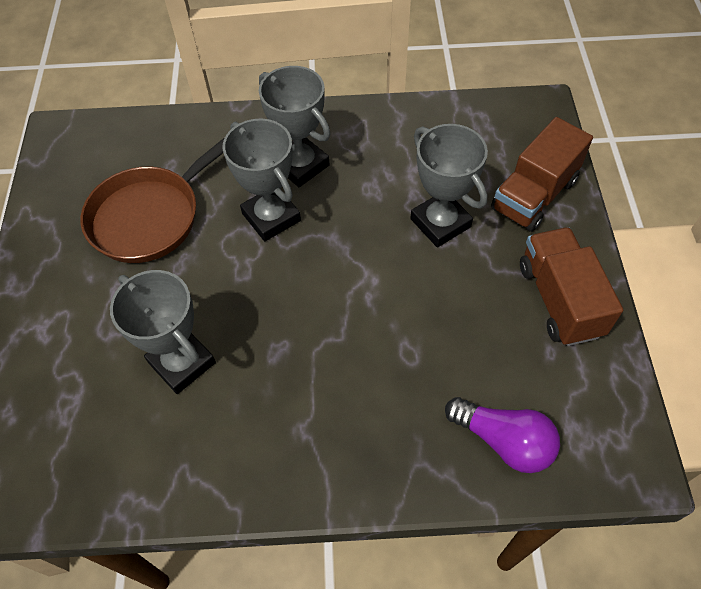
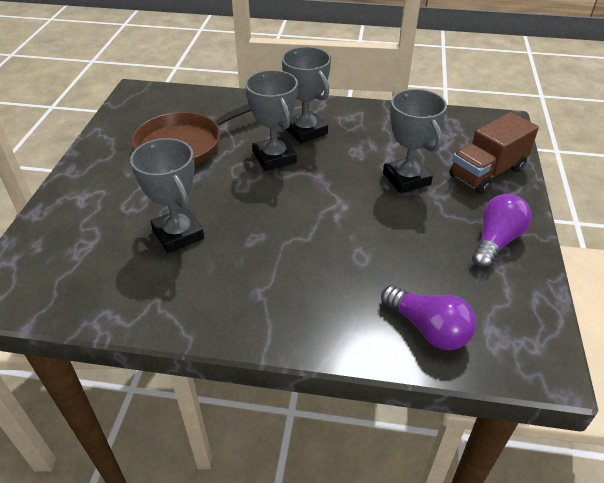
camera: 10 degrees right, 15 degrees down
brown truck [520,227,623,346] -> purple light bulb [472,194,532,269]

